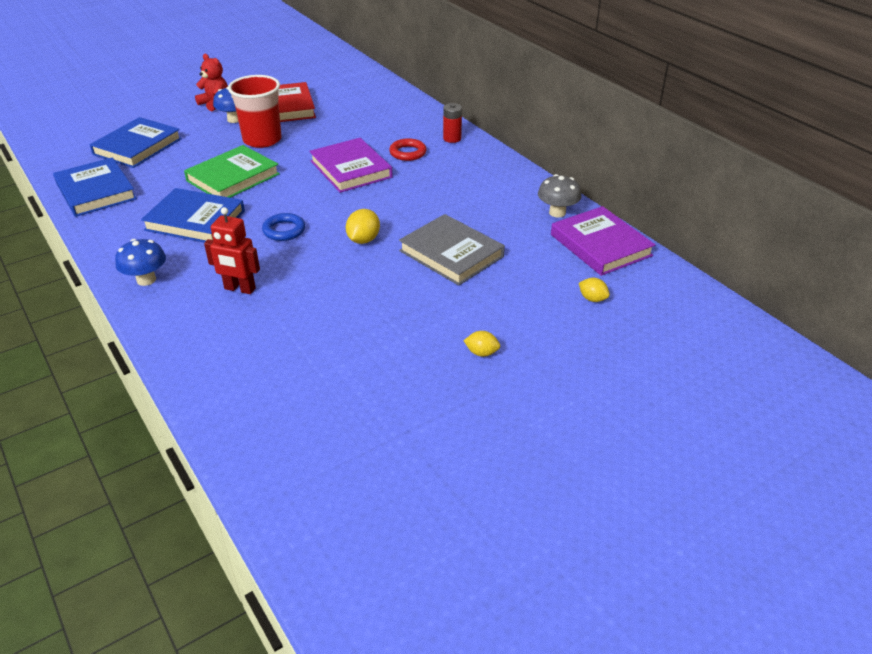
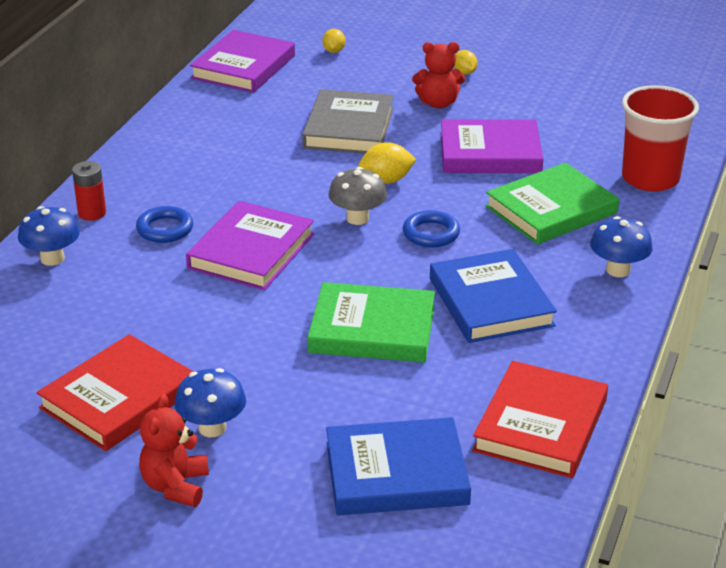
camera: 125 degrees left, 5 degrees down
blue book [53,157,137,217] -> red book [472,361,608,478]
red robot [204,207,260,294] -> green book [485,163,619,245]
red cup [228,75,281,148] -> red cup moved to [622,85,699,192]
red ring [389,138,427,161] -> blue ring [136,206,193,243]
grey mushroom [538,174,582,218] -> grey mushroom moved to [328,167,387,225]
none -> blue mushroom [18,206,80,266]
none -> red teddy bear [412,42,465,108]
none -> purple book [441,119,543,173]

